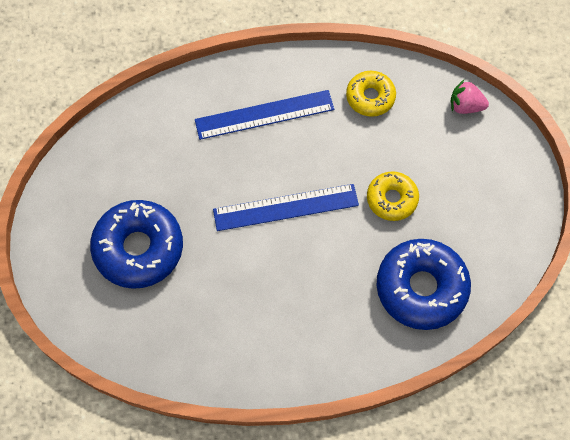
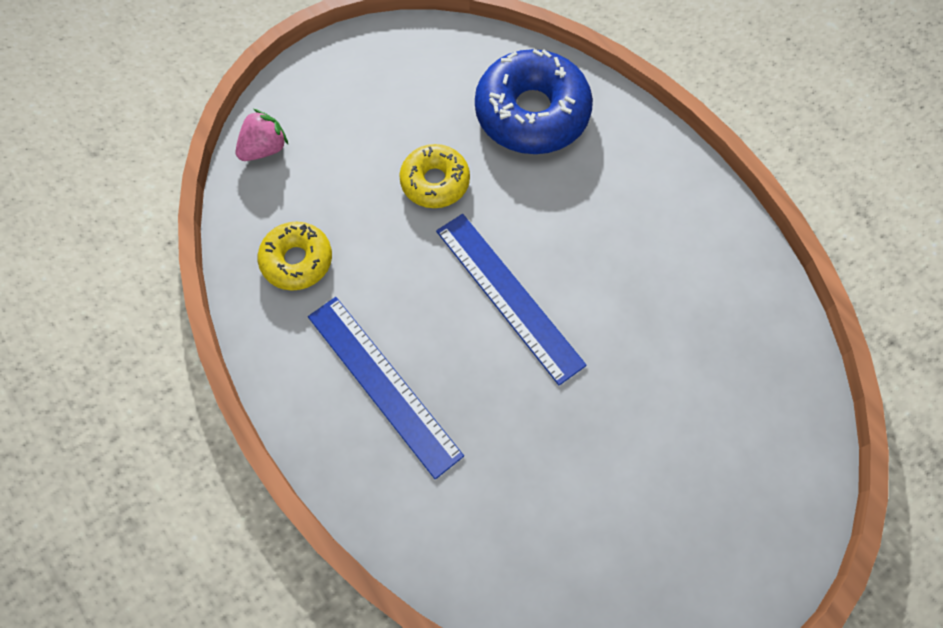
camera: 115 degrees left, 0 degrees up
blue donut [90,200,183,289] -> none
pink strawberry [451,80,489,114] -> pink strawberry turned 120 degrees counterclockwise [236,109,288,161]

